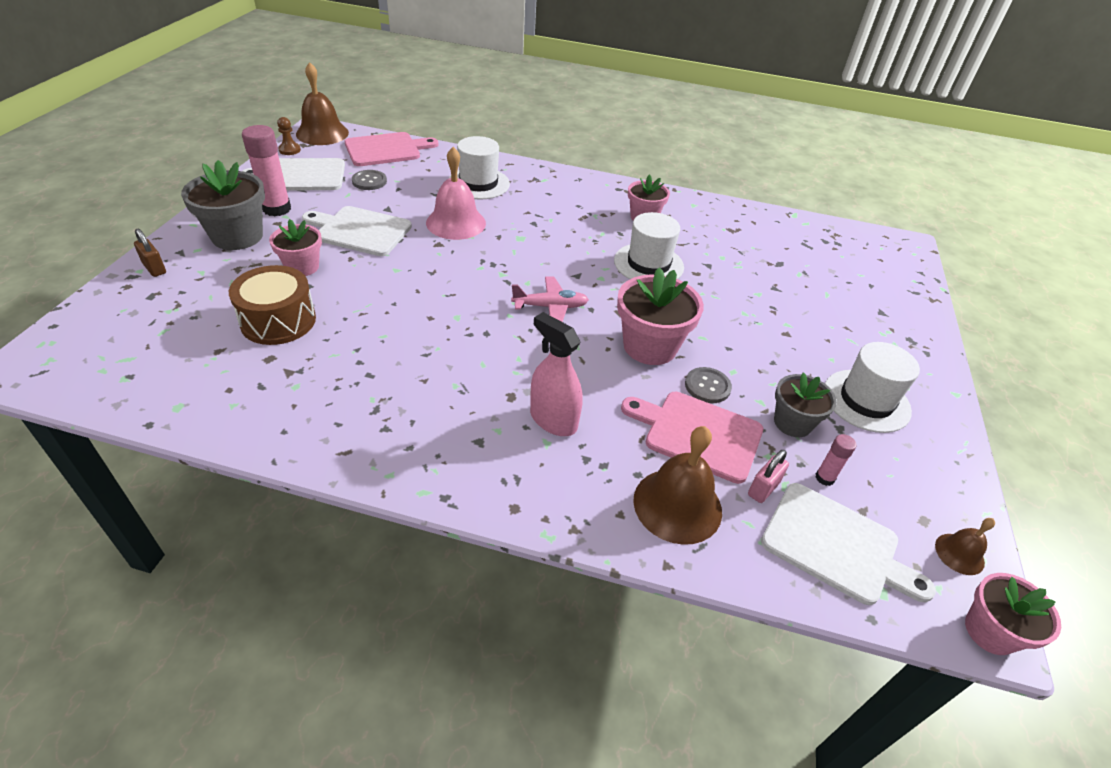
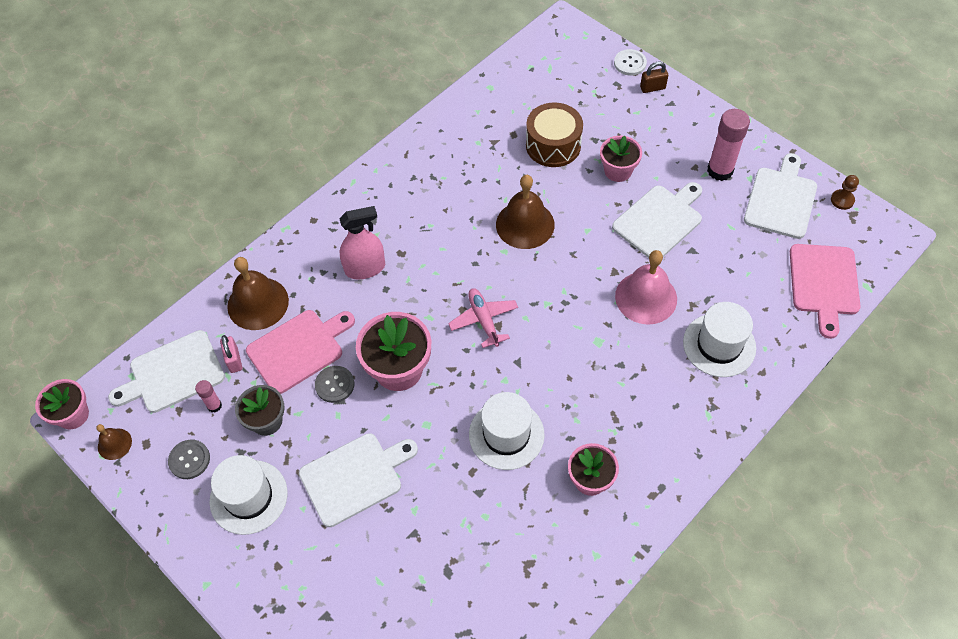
camera: 125 degrees right, 15 degrees up
grey flower pot [181,160,265,250] -> none
brown bell [296,62,349,145] -> brown bell moved to [496,175,555,249]
grey button [352,170,387,190] -> grey button moved to [168,440,210,479]
pink plane [511,277,589,322] -> pink plane turned 135 degrees clockwise [448,288,518,348]
none -> white cutting board [299,433,418,527]
none -> white button [614,49,647,76]

